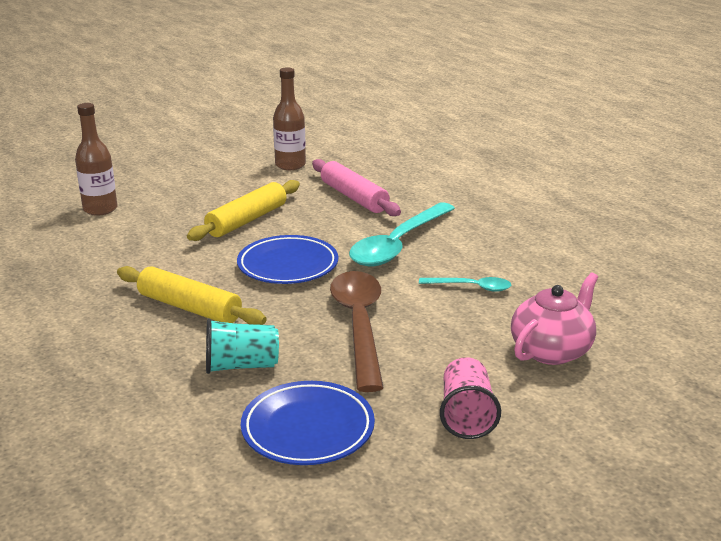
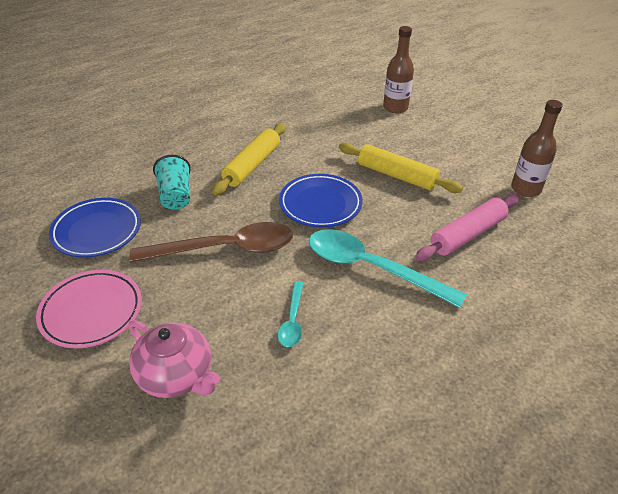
camera: 85 degrees right, 15 degrees up
pink cup [440,357,501,439] -> pink plate [36,270,142,348]

